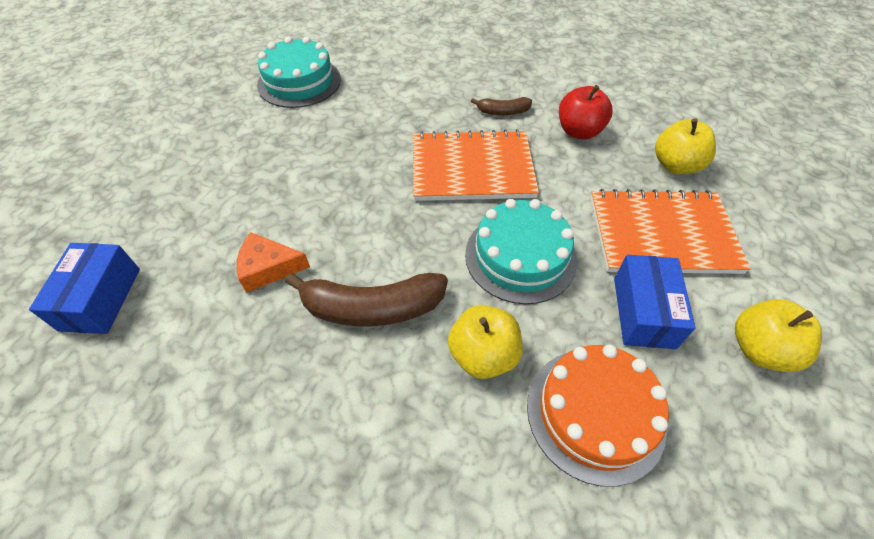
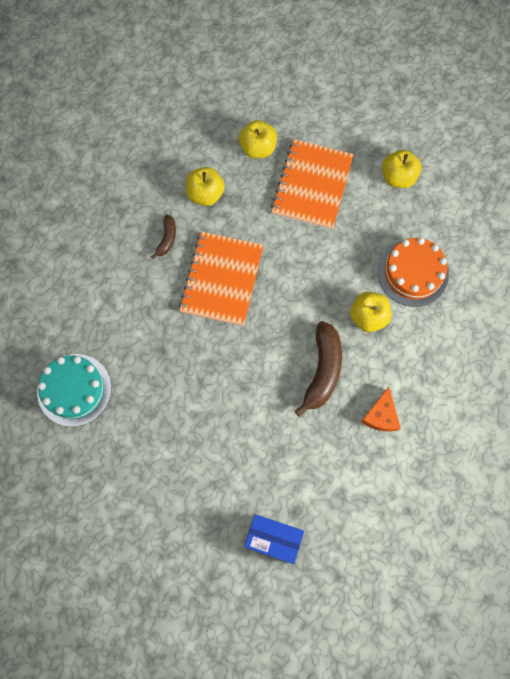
camera: 75 degrees left, 20 degrees up
orange cheese [237,232,310,293] -> orange cheese moved to [361,387,401,431]
turquoise cake [465,199,577,304] -> none
red apple [559,85,613,139] -> yellow apple [186,167,225,206]
blue box [614,255,696,349] -> none

